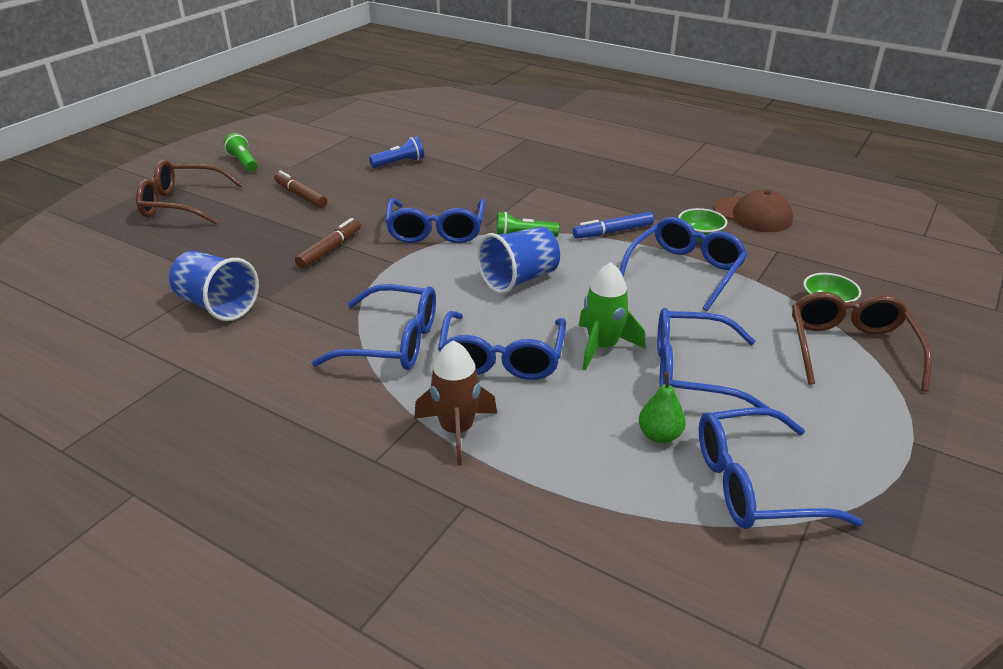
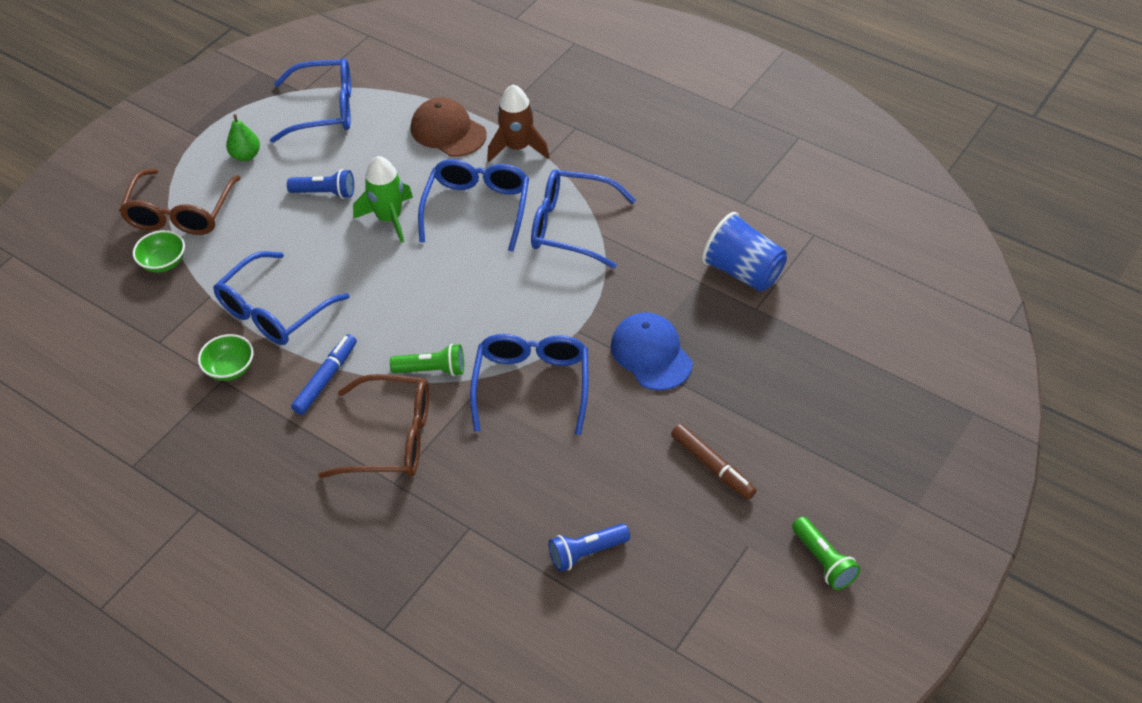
camera: 175 degrees left, 15 degrees up
brown glasses [136,160,243,224] -> brown glasses moved to [318,374,429,478]
brown marker [295,218,361,269] -> blue cap [611,312,693,390]
blue cup [477,227,560,294] -> none
blue marker [573,212,654,239] -> blue marker turned 45 degrees counterclockwise [291,334,357,415]
green pear [639,372,686,443] -> green pear moved to [226,114,260,161]
blue glasses [657,308,770,408] -> blue flashlight [287,169,354,199]
brown cap [714,190,793,232] -> brown cap moved to [411,98,487,157]

